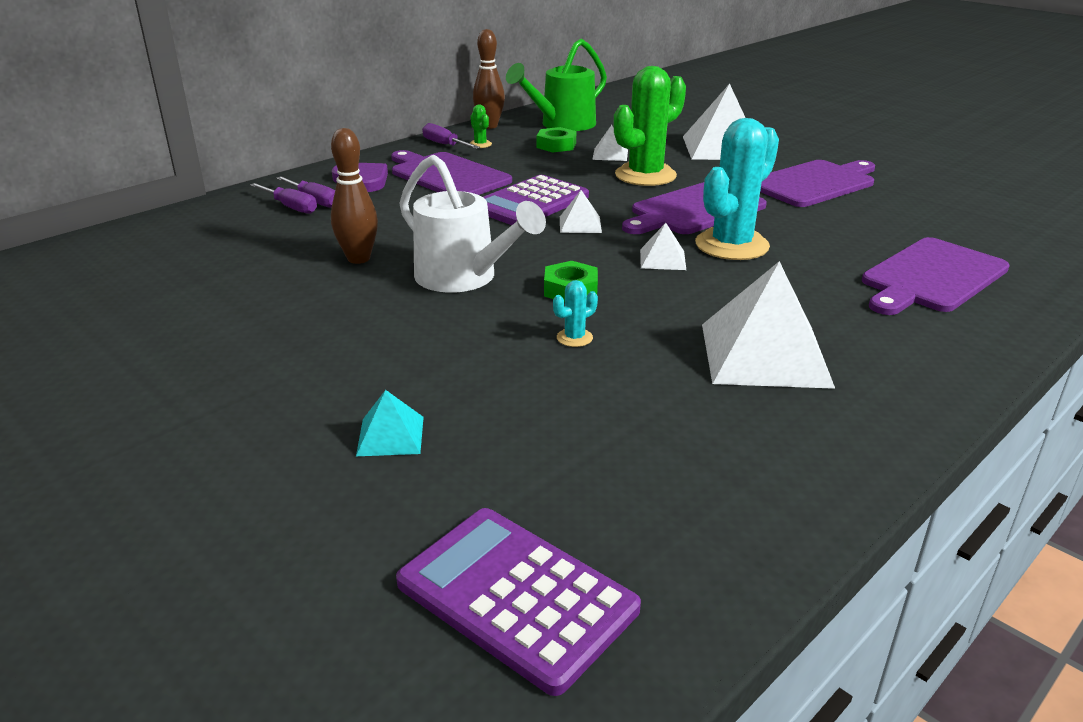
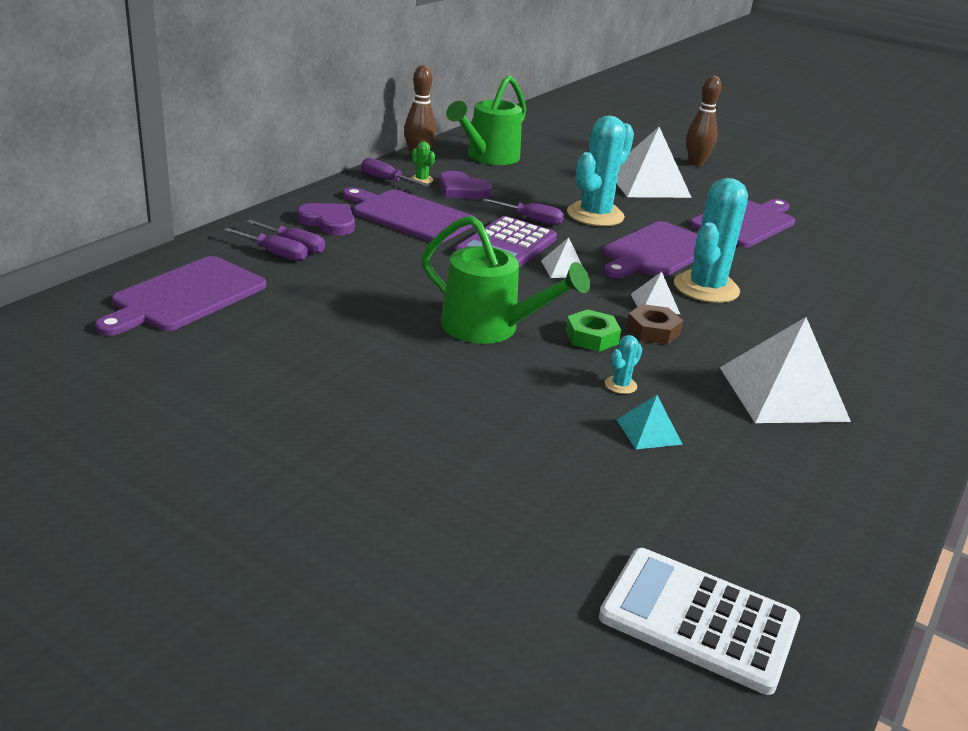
camera: 15 degrees left, 0 degrees up
brown bowling pin [331,128,378,264] -> brown bowling pin moved to [686,76,721,166]
turquoise pyramid [356,390,424,456] -> turquoise pyramid moved to [617,395,683,449]
purple calculator [396,508,641,696] -> white calculator [599,548,800,695]
white watering can [399,155,546,293] -> green watering can [421,215,590,344]
green nut [537,127,576,152] -> none
white pyramid [592,125,628,161] -> none
green cactus [614,66,686,186] -> turquoise cactus [567,115,634,226]
purple cutting board [862,237,1010,315] -> purple cutting board moved to [95,256,266,336]
none -> purple heart [439,171,492,199]
none -> purple screwdriver [482,198,564,225]
none -> brown nut [626,304,683,344]

